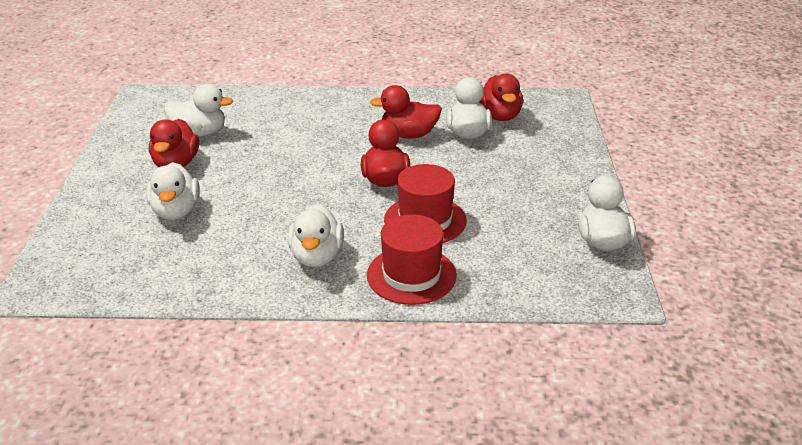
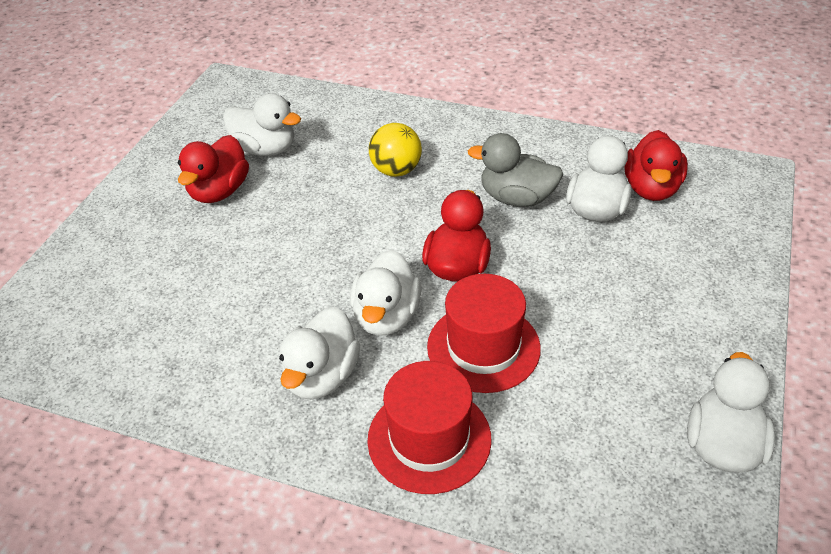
camera: 20 degrees right, 10 degrees up
white duck [146,162,200,220] -> white duck moved to [350,249,422,336]
red duck [370,85,442,139] -> grey duck [468,133,563,207]
none -> yellow ball [369,123,422,177]

